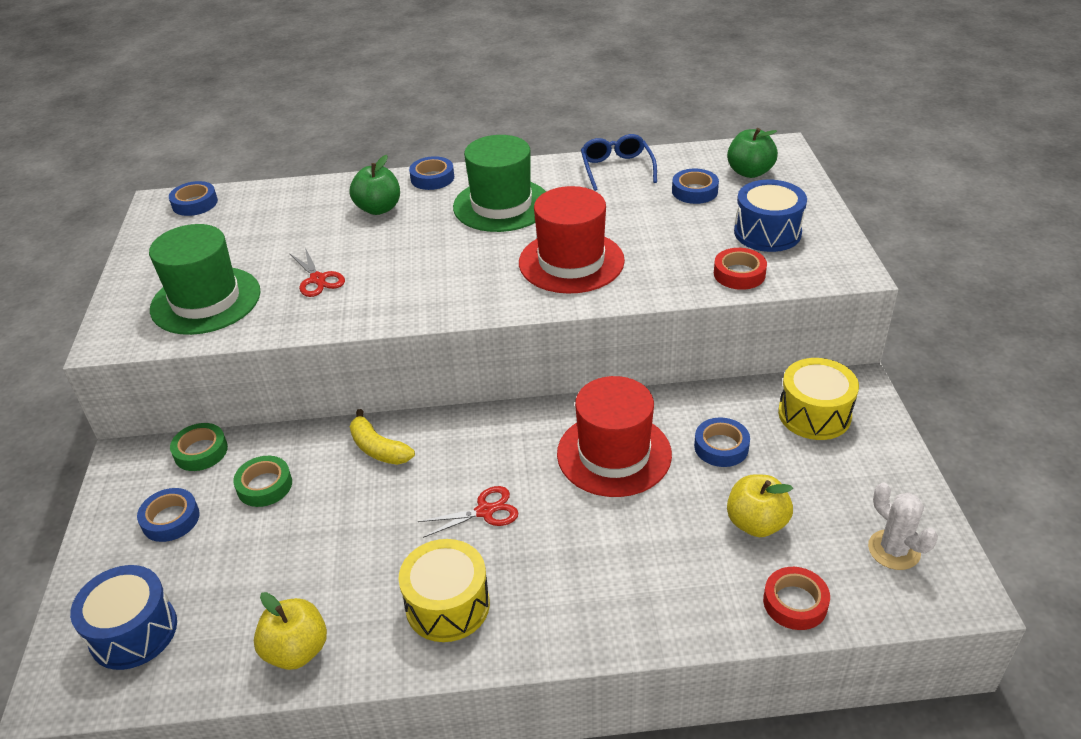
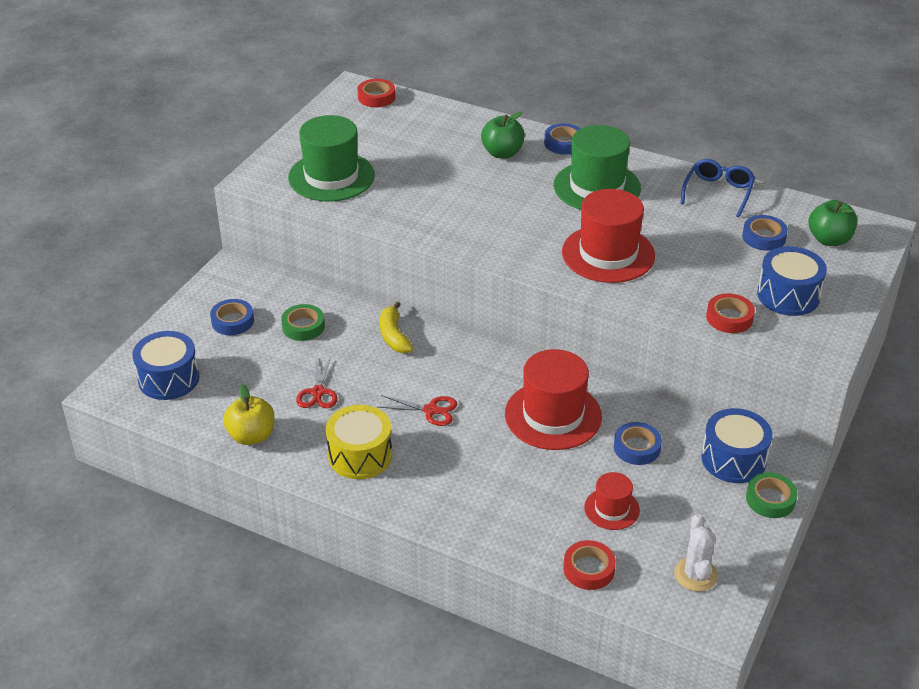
camera: 30 degrees right, 0 degrees up
blue tape [169,181,218,216] -> red tape [357,79,395,107]
green tape [170,423,228,471] -> green tape moved to [746,473,798,518]
red scissors [289,248,345,297] -> red scissors moved to [296,356,338,408]
yellow apple [727,474,793,537] -> red hat [584,472,640,530]
yellow drum [778,358,859,440] -> blue drum [701,408,772,483]

